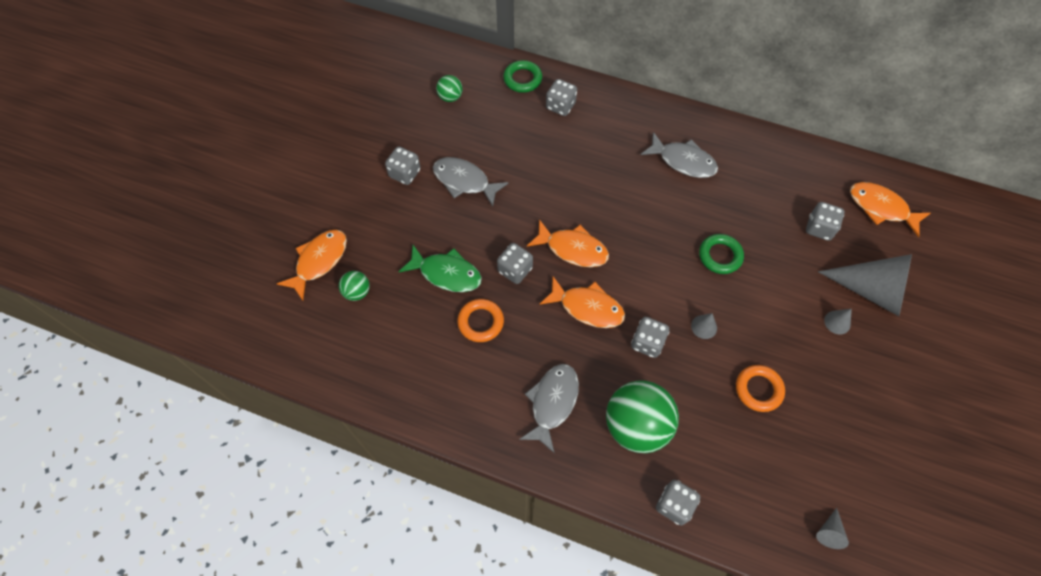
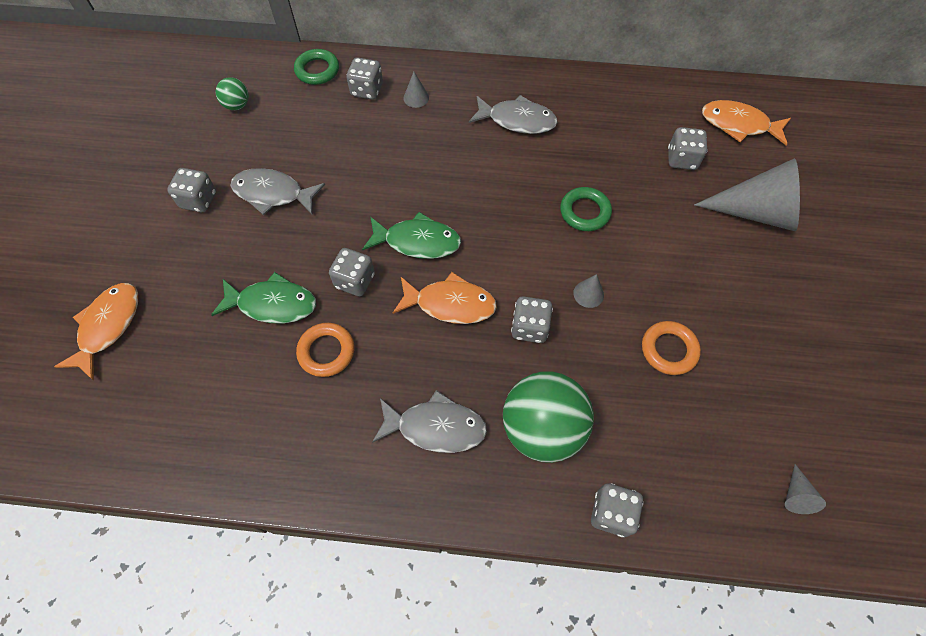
camera: 15 degrees left, 0 degrees up
green ball [339,271,370,301] -> none
grey fish [519,364,579,453] -> grey fish turned 90 degrees clockwise [372,390,487,453]
orange fish [527,219,609,267] -> green fish [362,212,461,259]
grey cone [824,309,852,335] -> grey cone moved to [404,72,429,108]

